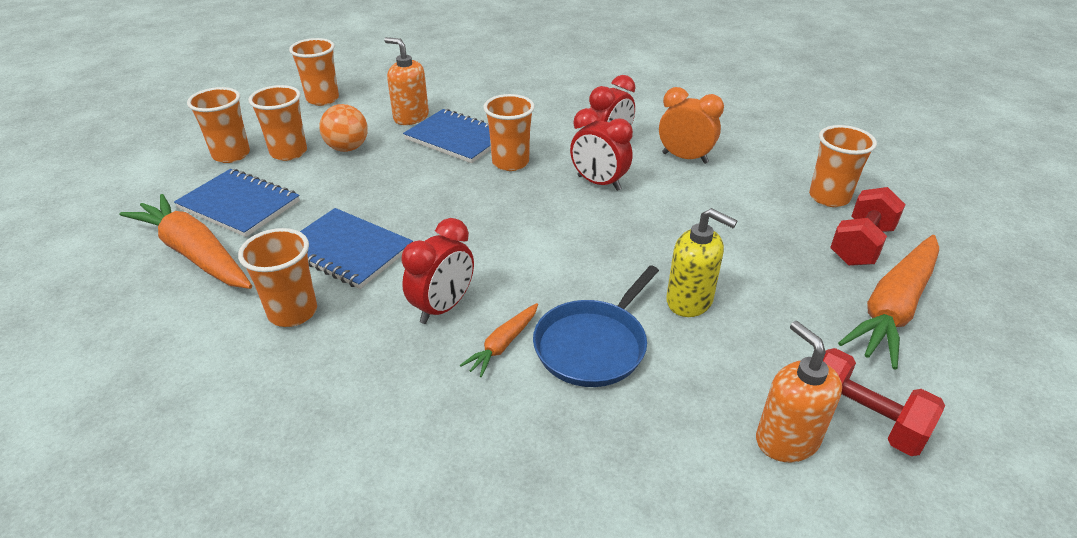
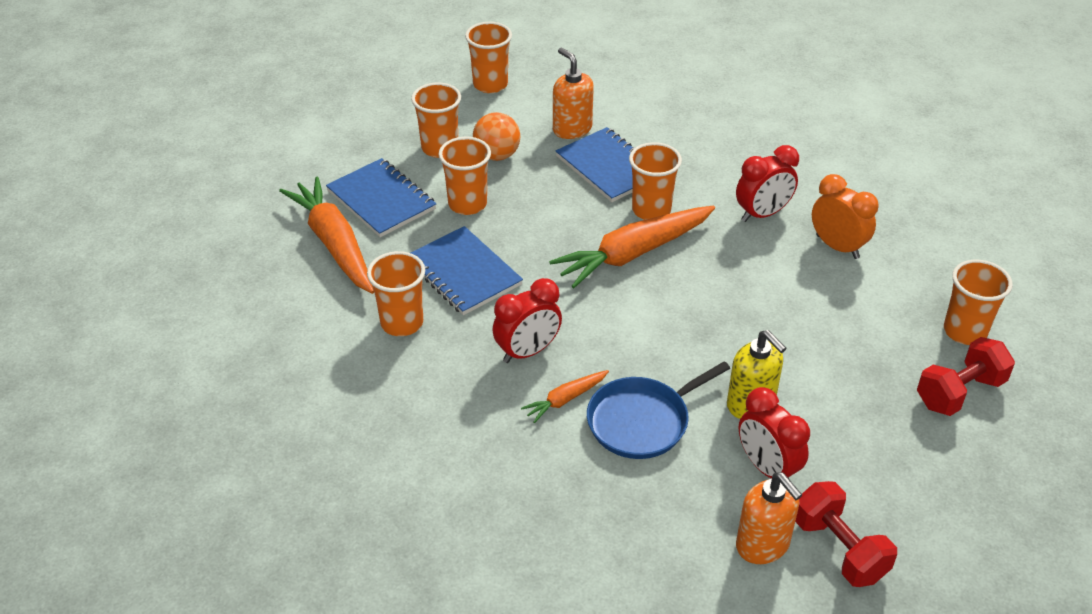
camera: 20 degrees right, 5 degrees up
orange cup [187,87,250,163] -> orange cup moved to [438,137,491,215]
red clock [570,108,633,191] -> red clock moved to [739,387,810,479]
orange soap dispenser [756,321,842,462] -> orange soap dispenser turned 150 degrees clockwise [736,473,802,564]
orange carrot [838,235,939,370] -> orange carrot moved to [549,206,715,288]

